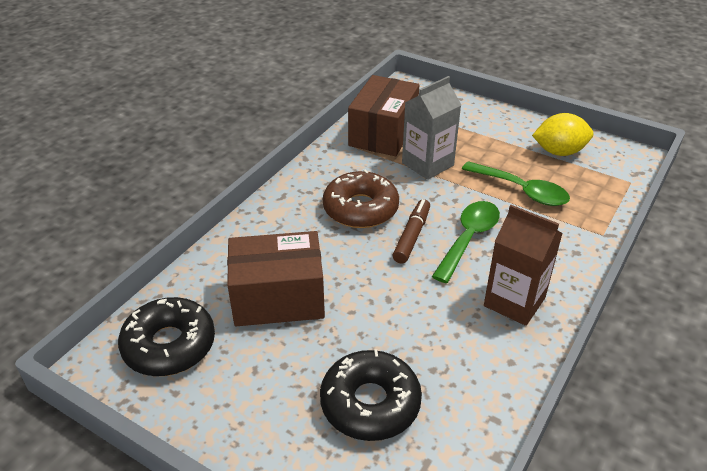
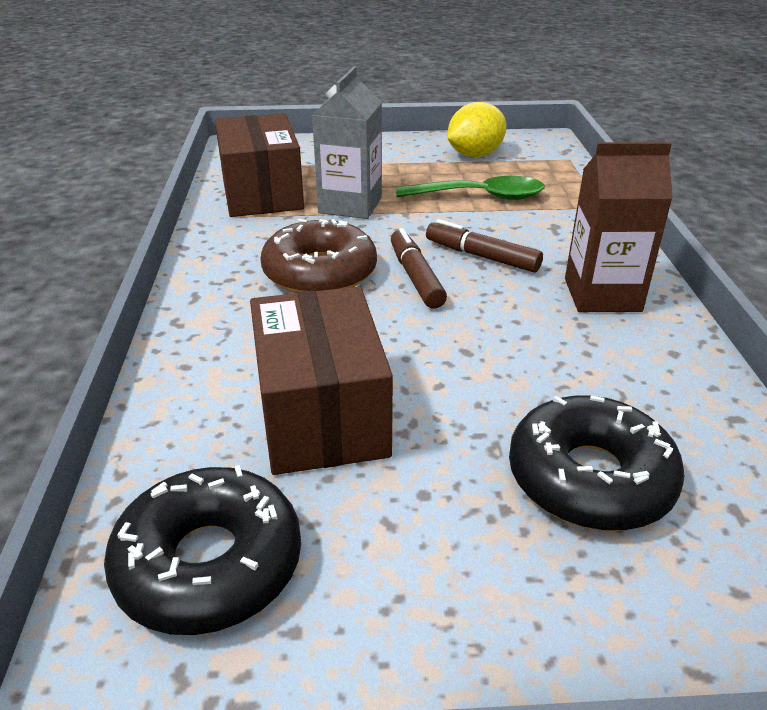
camera: 35 degrees left, 5 degrees down
brown box [227,231,325,326] -> brown box turned 60 degrees counterclockwise [250,287,393,475]
green spoon [432,201,500,283] -> brown marker [426,219,543,273]

